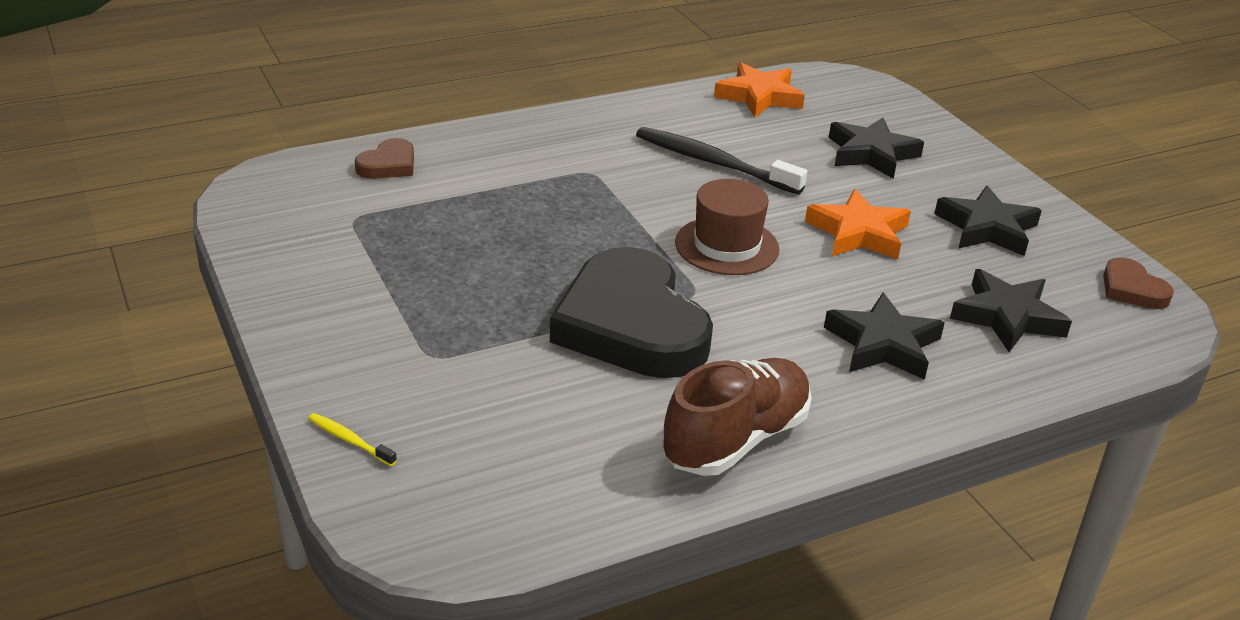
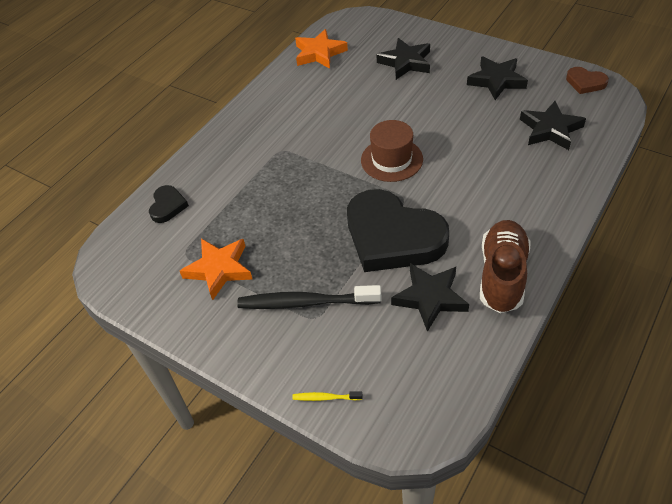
camera: 25 degrees left, 15 degrees up
brown heart [355,138,414,179] -> black heart [149,185,189,223]
black toothbrush [636,127,807,194] -> black toothbrush moved to [237,285,382,309]
orange star [805,189,911,259] -> orange star moved to [180,239,252,300]
black star [824,292,945,380] -> black star moved to [391,263,469,332]

